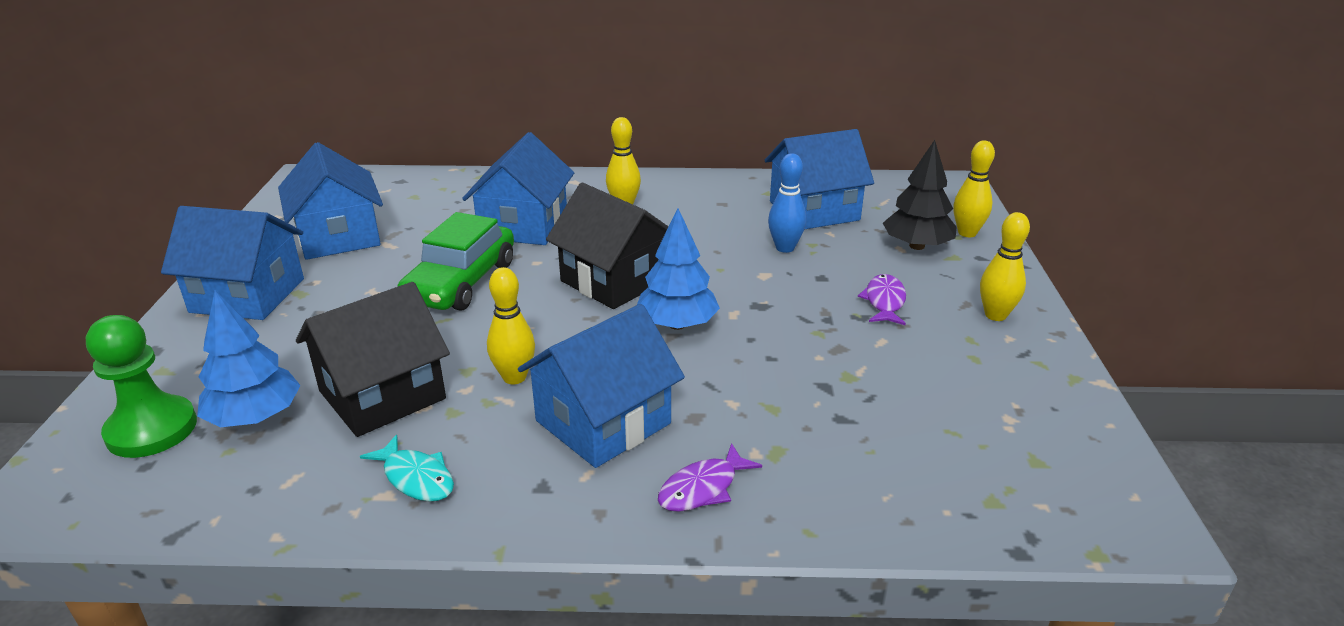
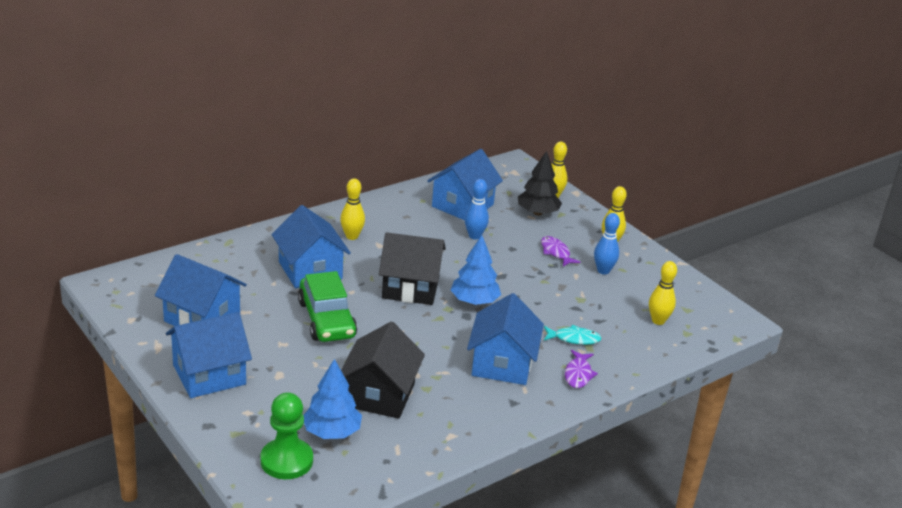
camera: 40 degrees left, 0 degrees up
turquoise fish [360,435,454,502] -> turquoise fish moved to [544,325,602,345]
yellow bowling pin [487,267,535,384] -> yellow bowling pin moved to [649,261,677,325]
none -> blue bowling pin [594,213,620,274]

